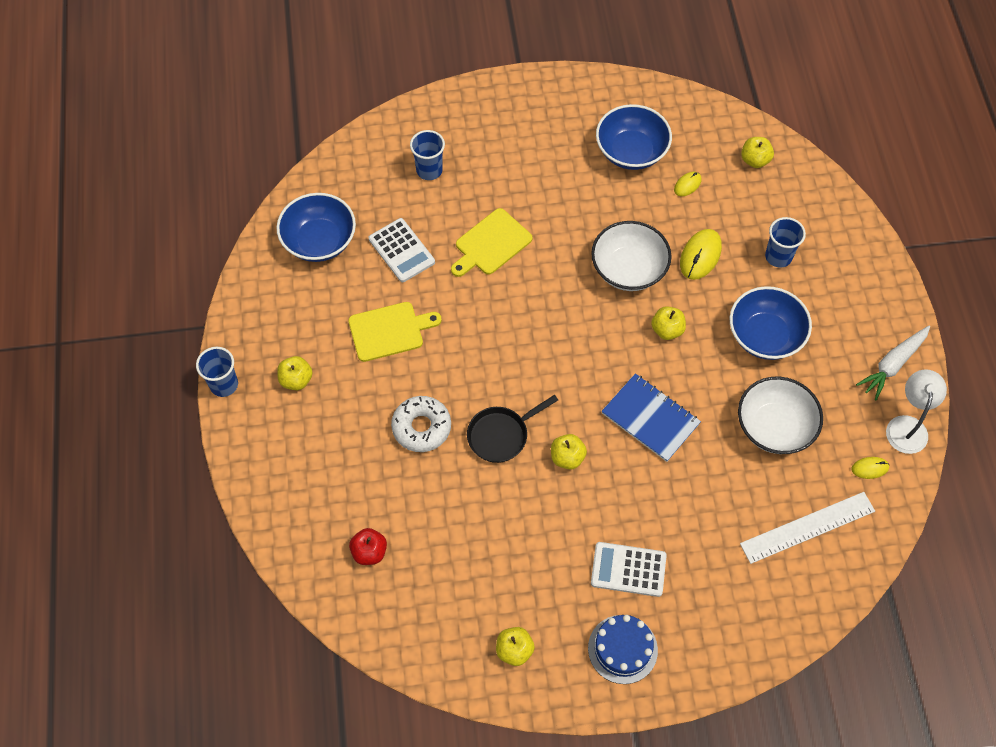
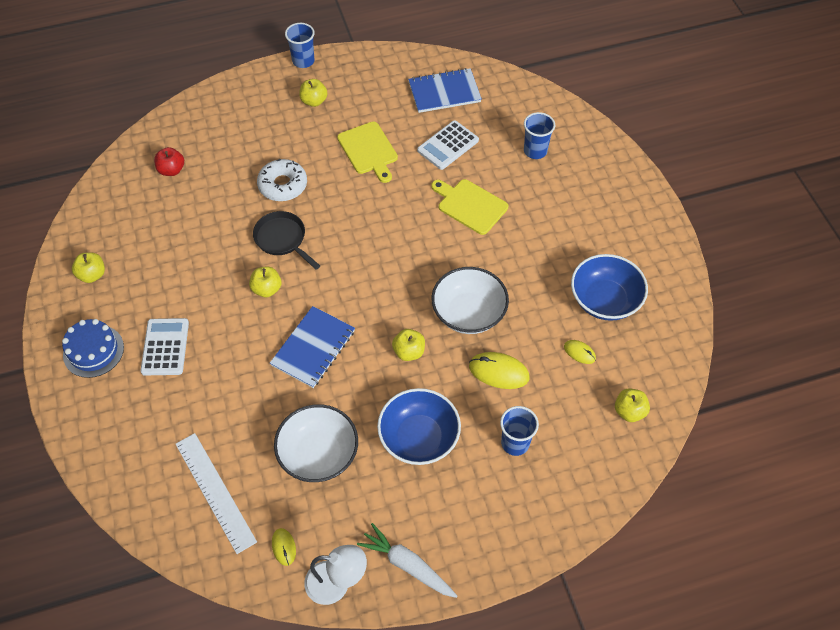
camera: 80 degrees right, 5 degrees down
blue bowl [277,193,356,262] -> blue notebook [408,68,482,113]

